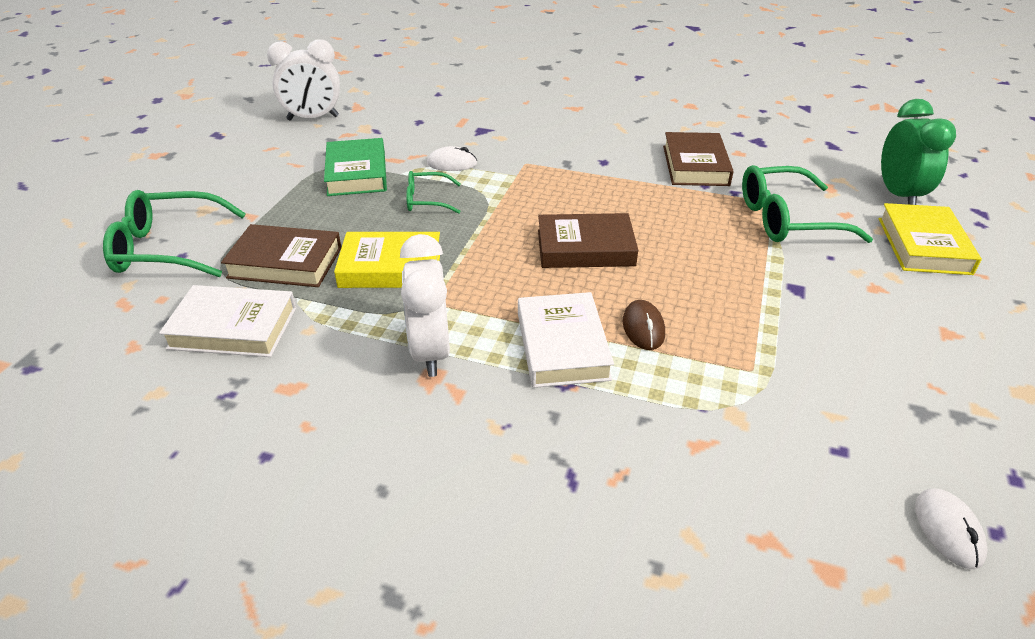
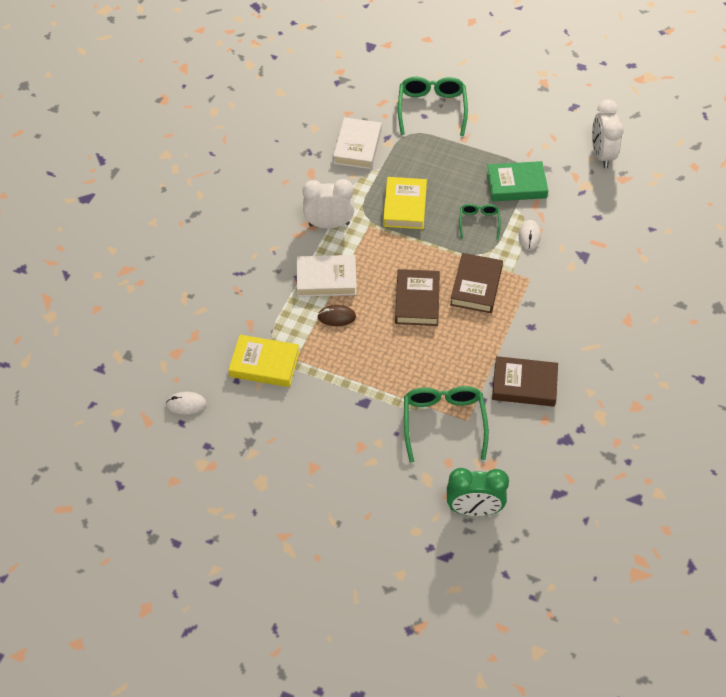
camera: 95 degrees right, 15 degrees up
brown book [221,224,342,287] -> brown book moved to [450,253,503,313]
yellow book [879,203,982,275] -> yellow book moved to [228,335,300,387]

